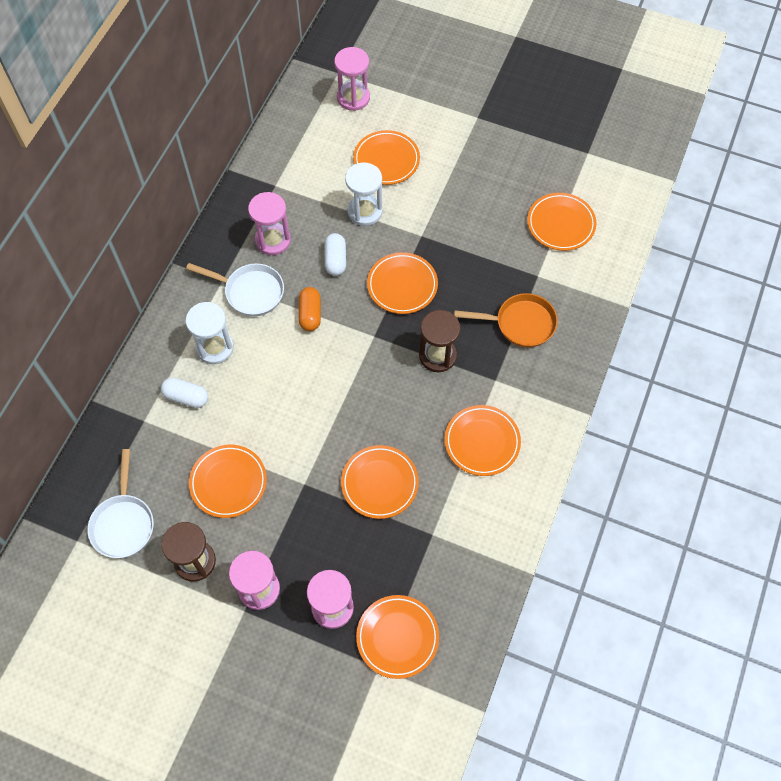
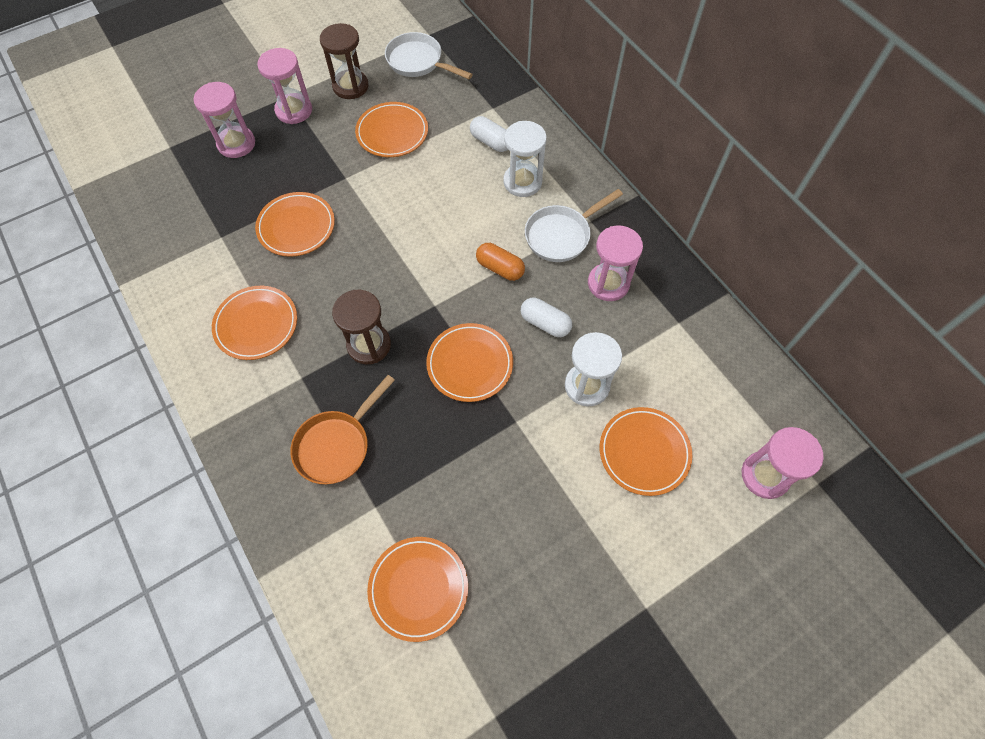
camera: 125 degrees right, 0 degrees up
white capsule [161,378,208,408] -> white capsule turned 75 degrees clockwise [470,116,508,152]
orange plate [356,595,439,679] -> none

